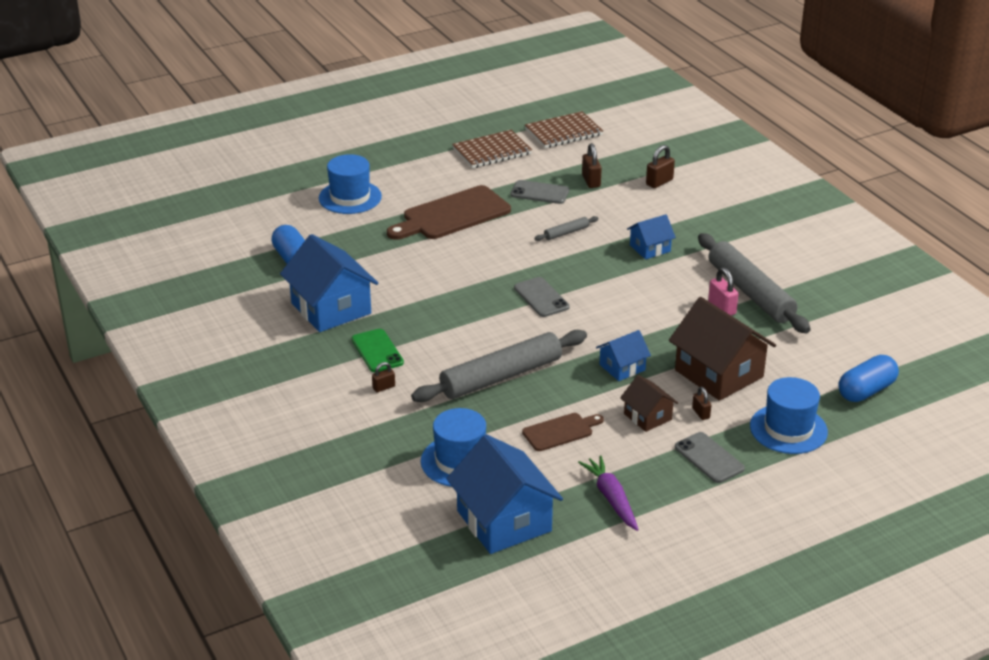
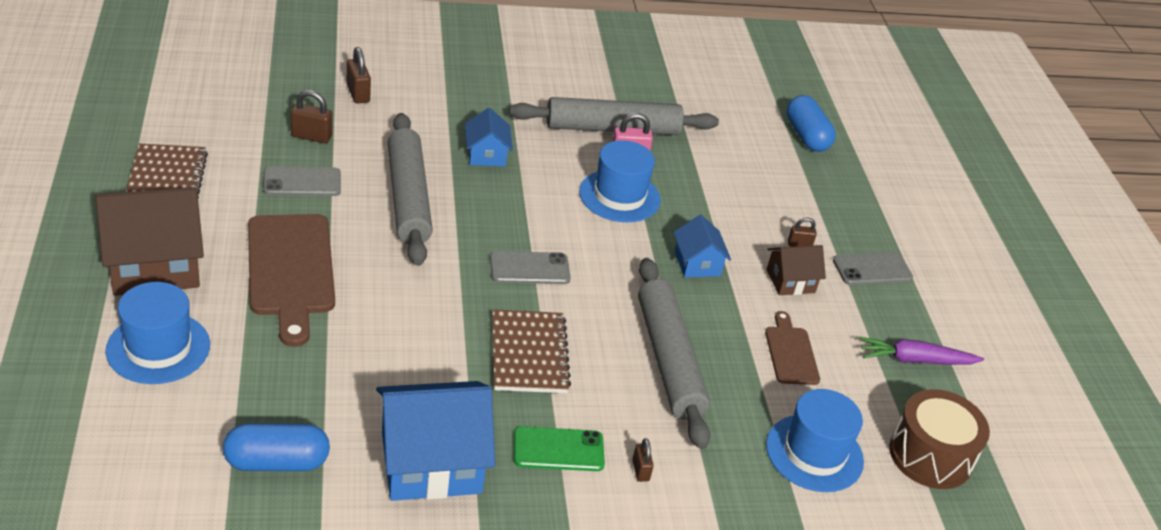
camera: 75 degrees left, 5 degrees up
blue house [447,434,563,554] -> brown drum [889,389,990,489]
grey phone [511,180,569,204] -> grey phone turned 45 degrees clockwise [263,166,341,196]
brown notebook [525,111,603,148] -> brown notebook moved to [492,309,571,393]
grey rolling pin [534,216,599,241] -> grey rolling pin [388,113,433,266], size x2.36
brown house [669,297,776,401] -> brown house moved to [95,187,204,296]
blue hat [750,377,828,454] -> blue hat moved to [579,140,661,222]

